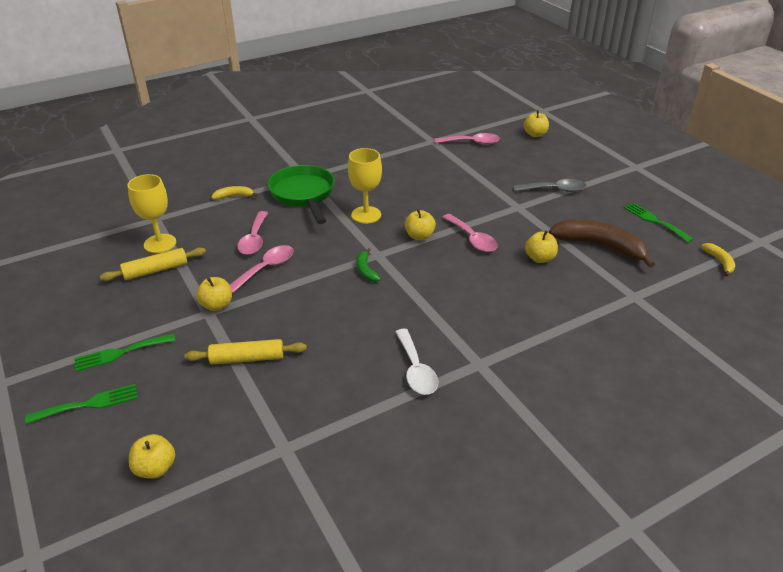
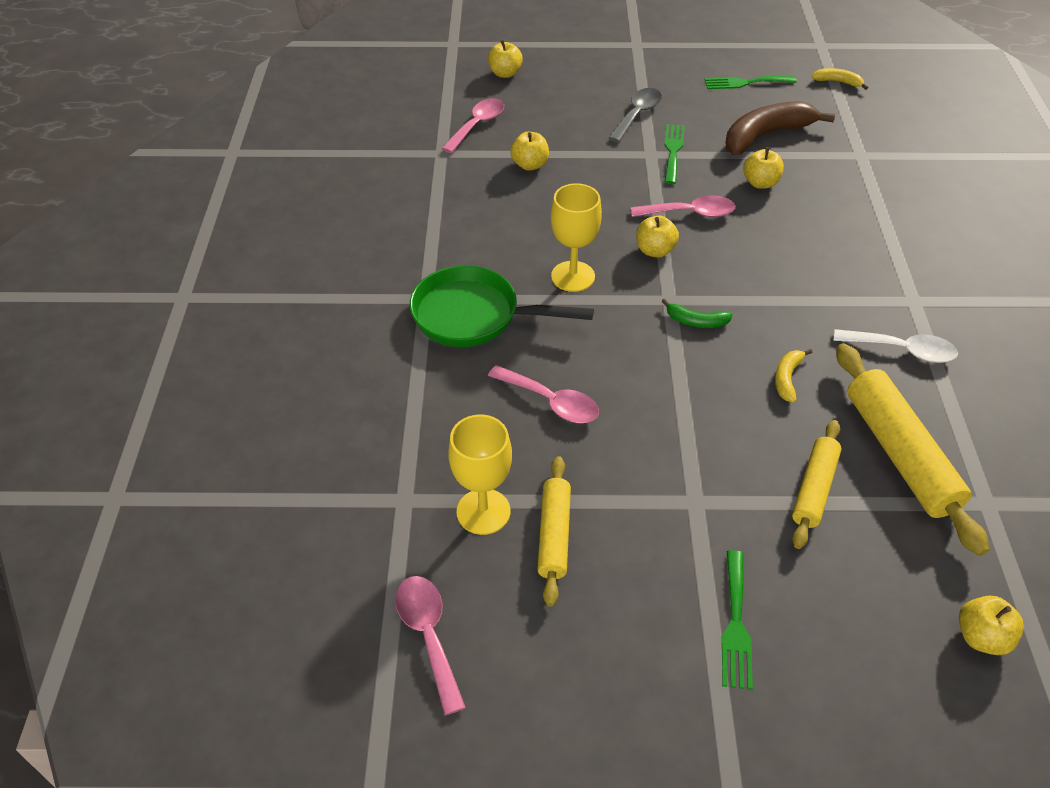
camera: 60 degrees left, 10 degrees up
green fork [25,384,138,424] -> green fork moved to [664,124,685,184]
yellow apple [196,277,232,311] -> yellow apple moved to [510,132,549,171]
yellow banana [211,186,258,200] -> yellow banana moved to [775,349,812,403]
pink spoon [230,245,294,293] -> pink spoon moved to [395,576,466,715]
none -> yellow rolling pin [836,343,989,556]

